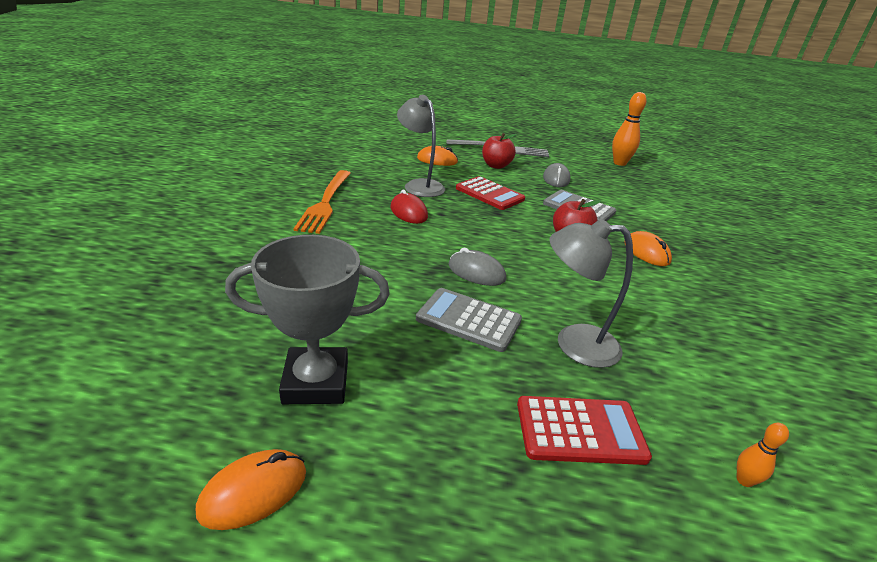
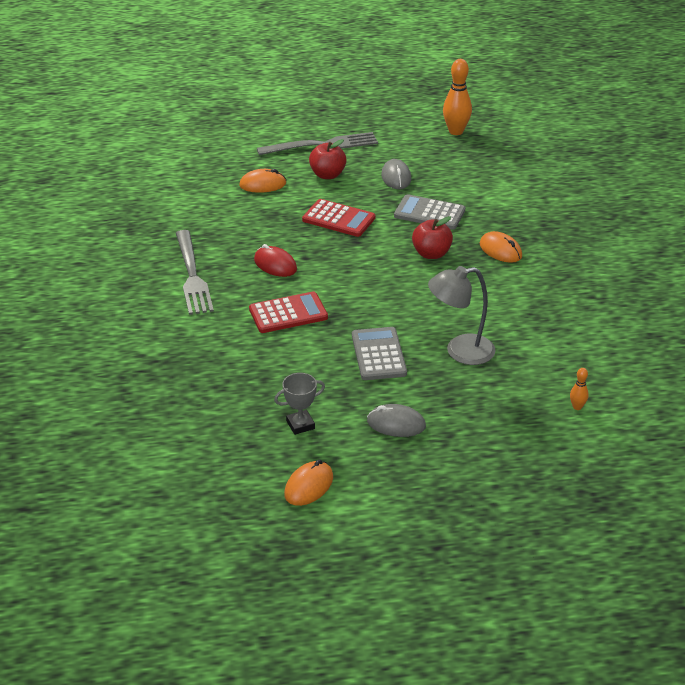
camera: 15 degrees left, 5 degrees up
grey trophy [225,235,390,404] -> grey trophy [274,373,325,435], size x0.55
orange fork [293,170,351,234] -> grey fork [176,230,214,315]
grey lamp [397,95,445,197] -> none
grey calculator [416,288,522,352] -> grey calculator turned 75 degrees clockwise [352,327,407,380]
grey mouse [449,248,506,286] -> grey mouse moved to [367,404,426,437]
red calculator [517,396,652,465] -> red calculator moved to [249,292,328,333]

